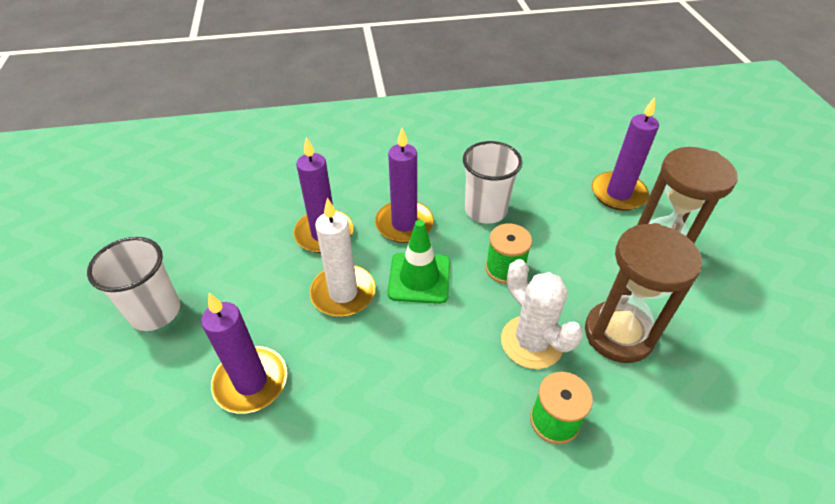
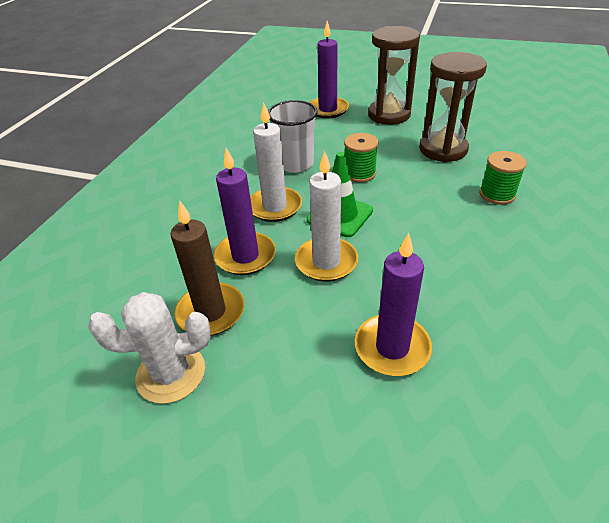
camera: 60 degrees left, 5 degrees down
white cup [87,237,180,331] -> none
purple candle [375,128,434,243] -> white candle [250,103,302,222]
white cactus [501,259,583,369] -> white cactus moved to [88,292,210,404]
none -> brown candle [171,200,244,336]

